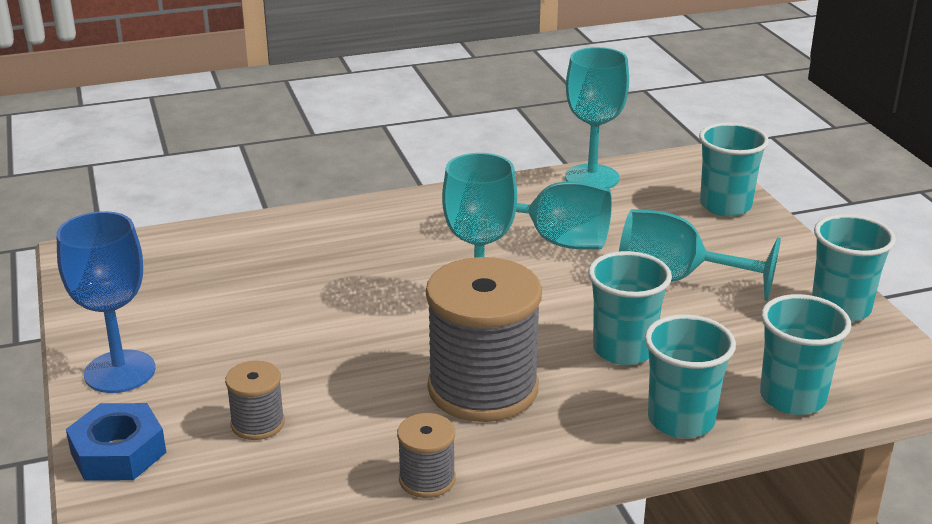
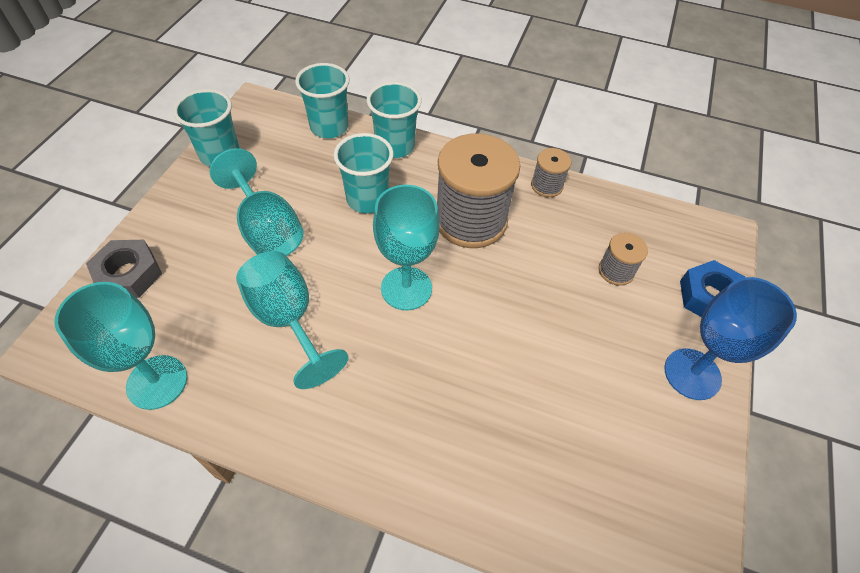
camera: 145 degrees left, 25 degrees up
turquoise cup [699,122,769,216] -> grey nut [86,240,162,298]

